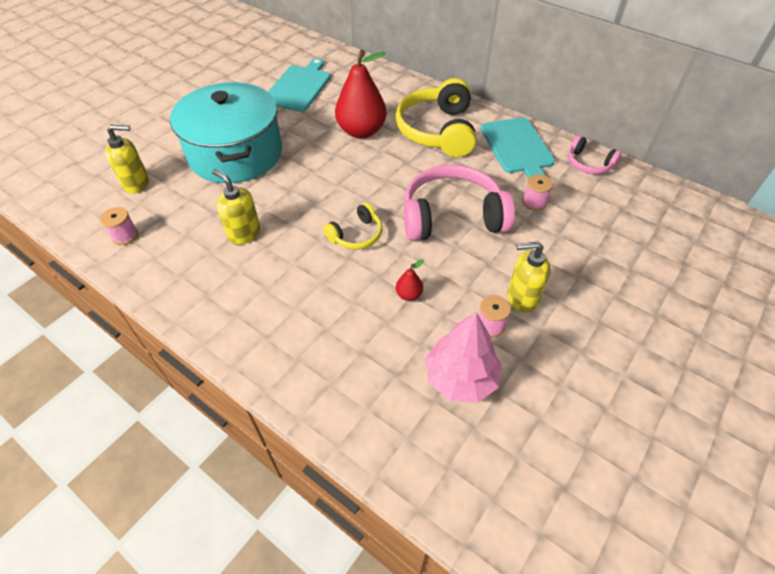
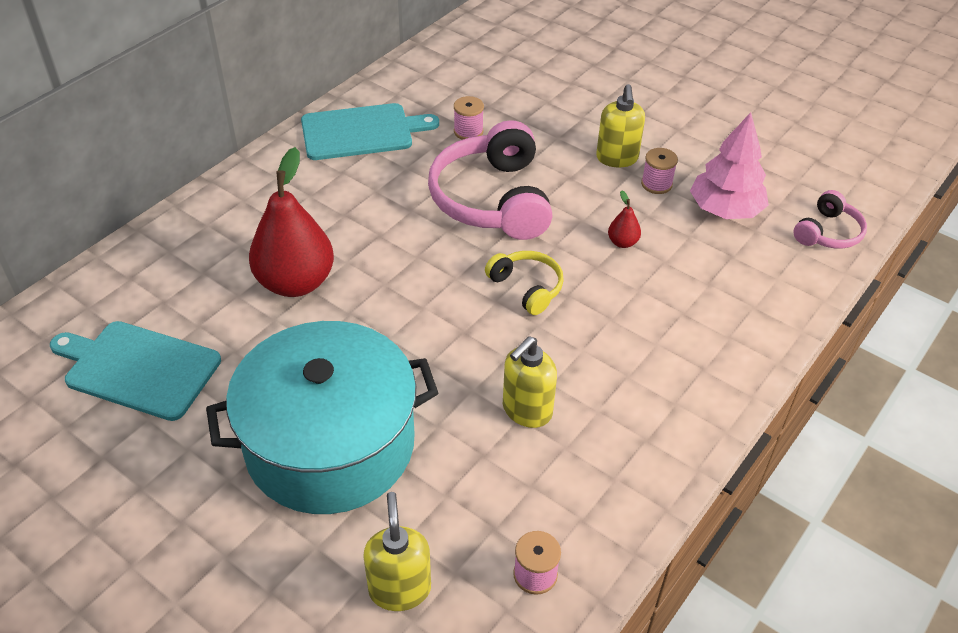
camera: 90 degrees left, 5 degrees down
yellow headphones [395,78,476,157] -> none
pink headphones [568,135,622,174] -> pink headphones moved to [793,190,867,249]

